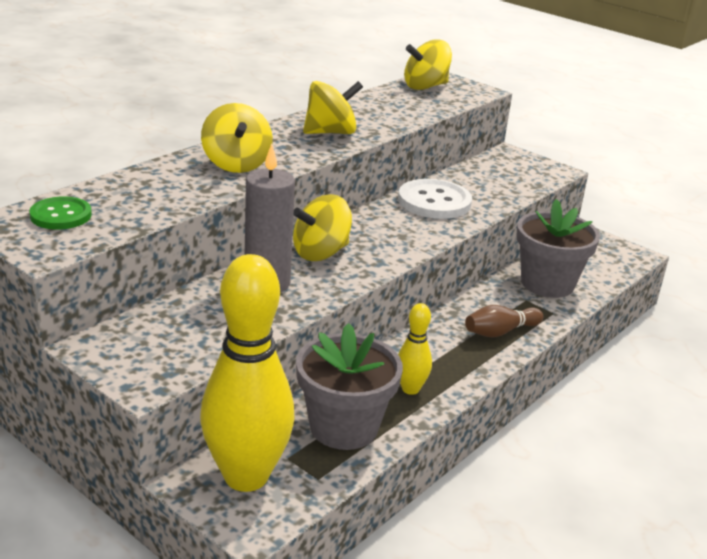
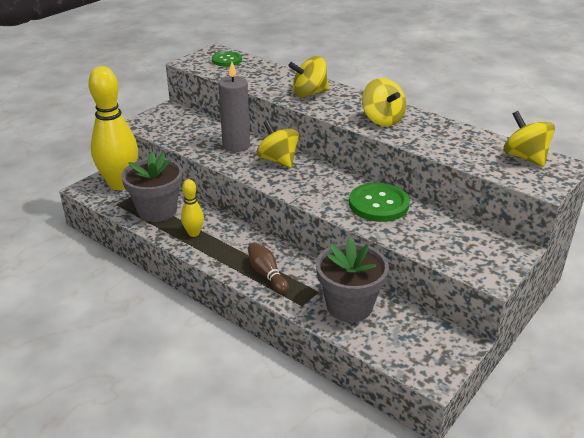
camera: 90 degrees right, 5 degrees up
white button [398,179,472,219] -> green button [349,182,410,222]

